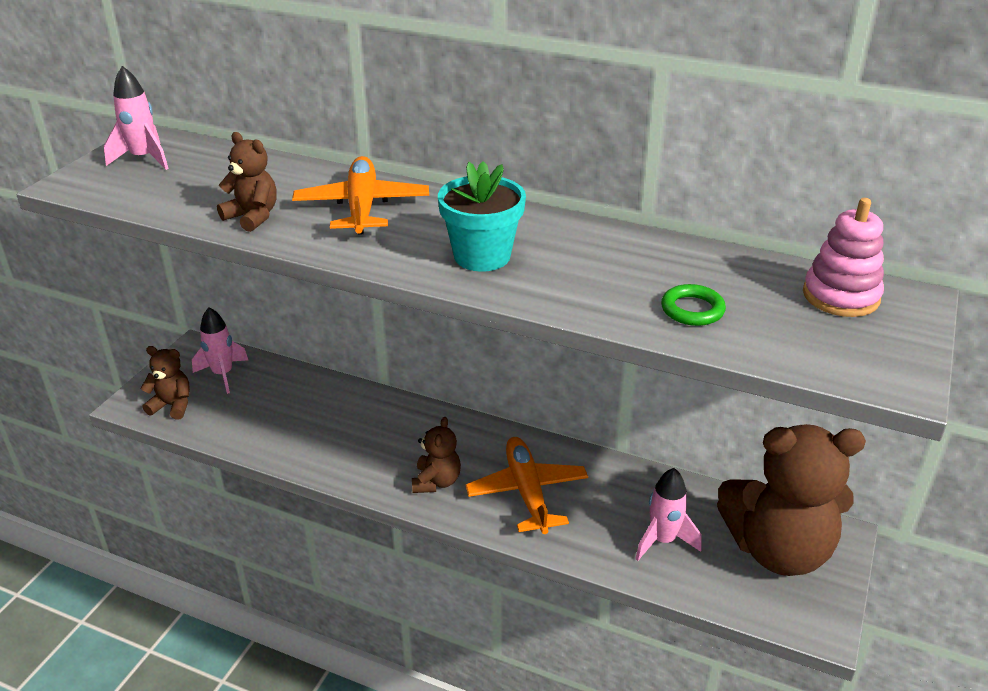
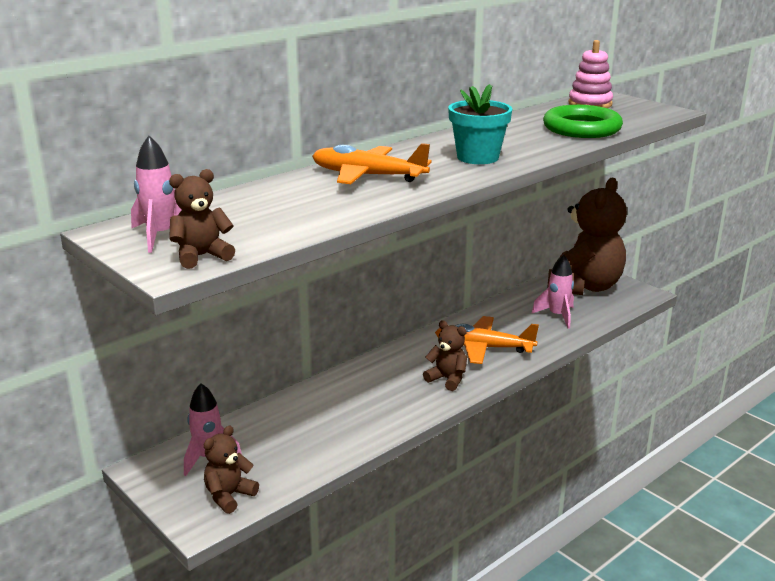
camera: 65 degrees left, 10 degrees down
brown teddy bear [217,132,277,232] -> brown teddy bear moved to [169,169,235,269]
green ring [661,284,726,326] -> green ring [543,105,623,138], size x1.99

